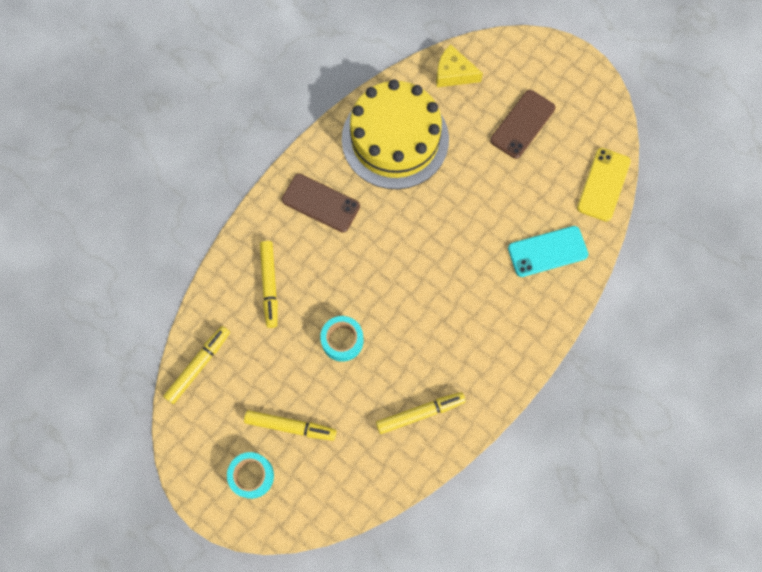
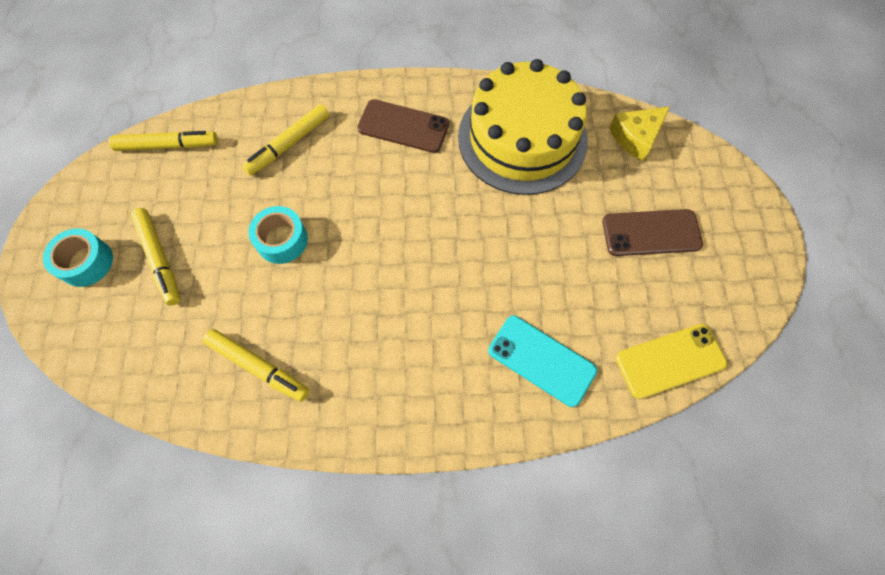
camera: 50 degrees right, 5 degrees down
brown phone [282,174,360,233] -> brown phone turned 60 degrees counterclockwise [357,99,449,153]
yellow cheese [436,44,483,87] -> yellow cheese turned 105 degrees counterclockwise [609,106,670,161]

